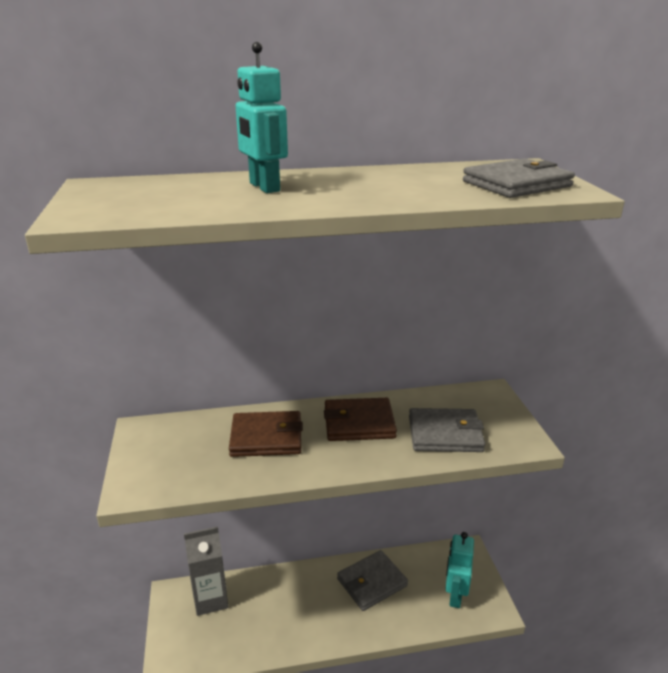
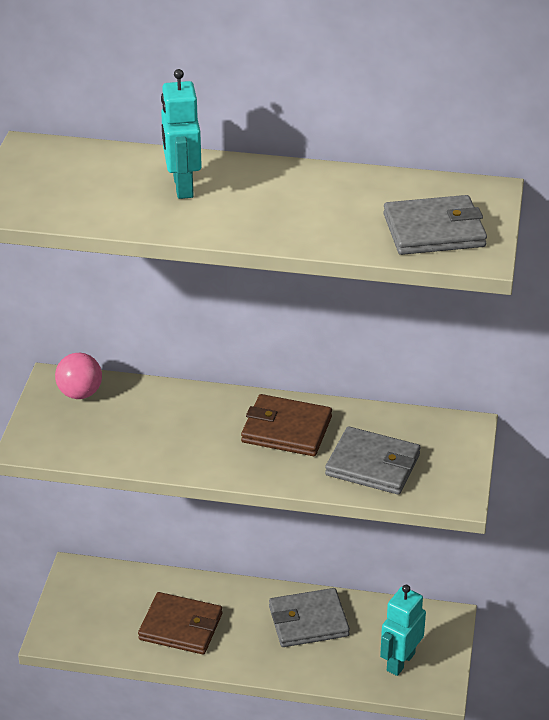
camera: 20 degrees right, 10 degrees up
grey carton [184,526,228,616] -> none
brown wallet [229,411,303,457] -> brown wallet moved to [138,592,222,655]
none -> pink ball [55,353,102,399]

